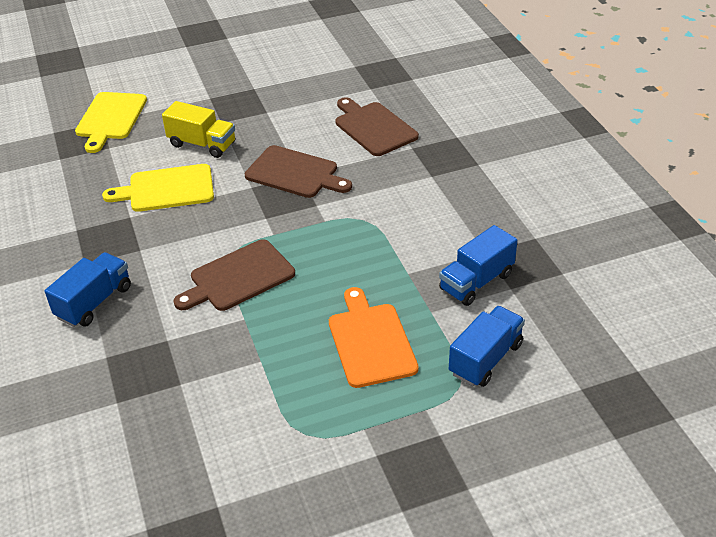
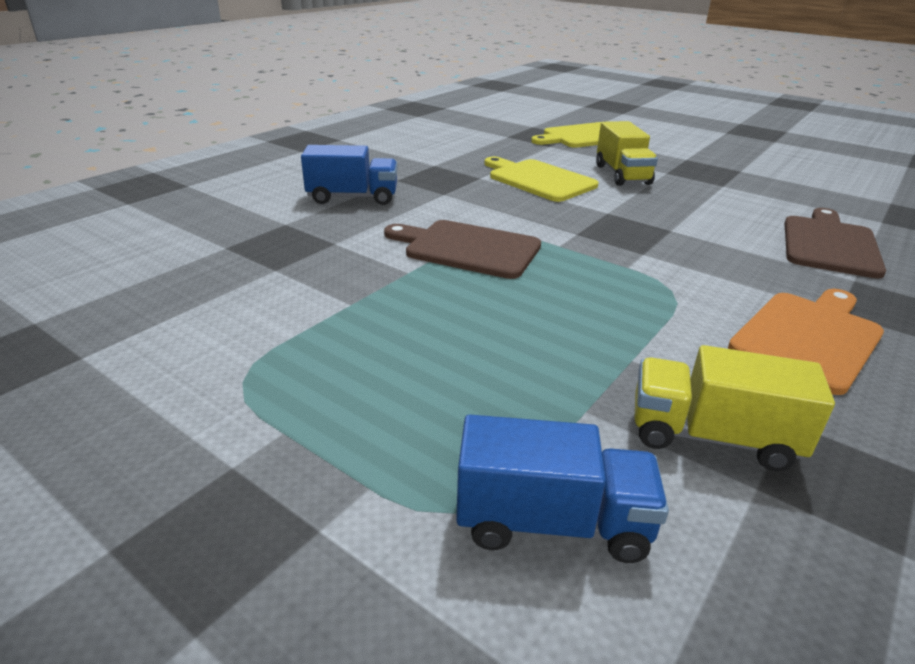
camera: 55 degrees right, 10 degrees down
brown cutting board [245,145,352,198] -> none
orange cutting board [329,287,419,388] -> orange cutting board moved to [728,289,884,395]
blue truck [439,225,518,306] -> yellow truck [635,345,835,471]

